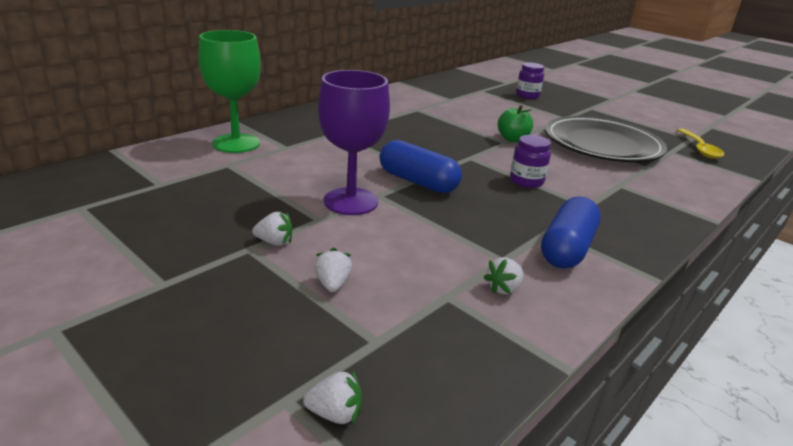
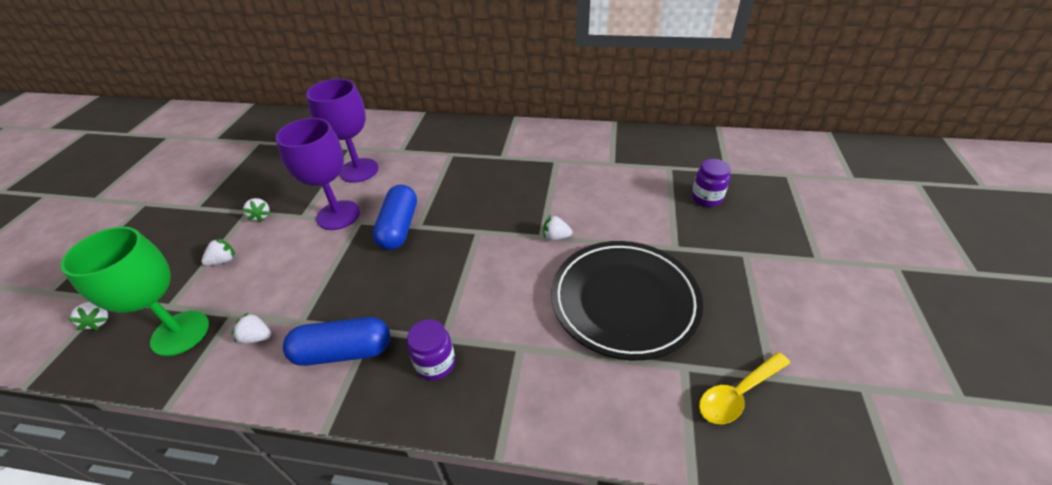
camera: 60 degrees right, 15 degrees up
green goblet [198,30,261,153] -> green goblet moved to [61,227,209,356]
green apple [498,105,533,142] -> white strawberry [543,215,572,241]
purple jar [510,135,551,188] -> purple jar moved to [407,319,455,380]
none -> purple goblet [306,79,378,183]

